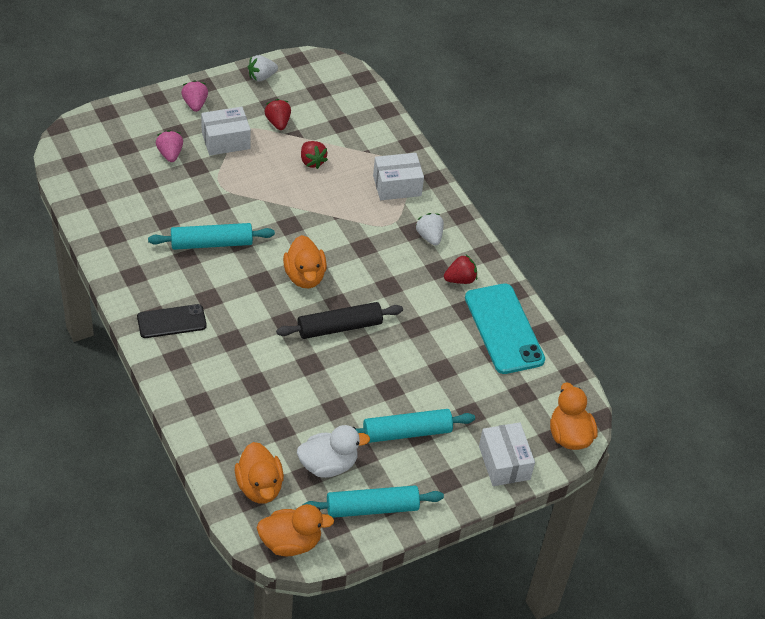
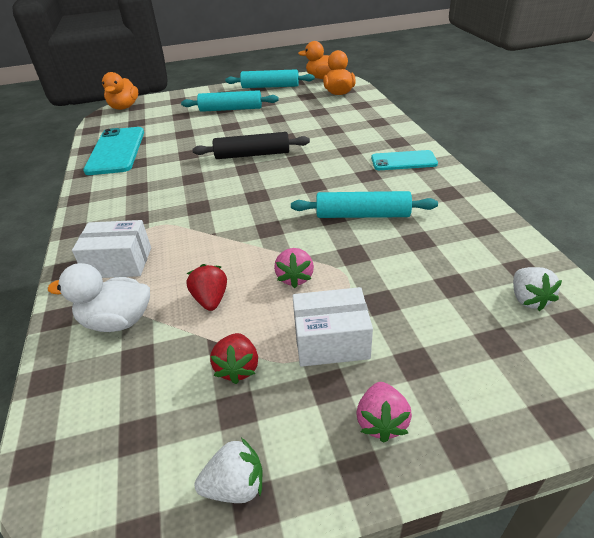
camera: 160 degrees left, 10 degrees down
black phone [137,304,207,338] -> turquoise phone [371,150,438,170]
pink strawberry [156,130,183,162] -> pink strawberry moved to [274,248,314,288]
orange duck [283,235,327,288] -> none
white duck [297,425,370,478] -> white duck moved to [48,263,150,332]
white strawberry [415,213,444,246] -> white strawberry moved to [513,267,562,311]
red strawberry [444,255,477,284] -> none
white box [479,422,535,486] -> none

